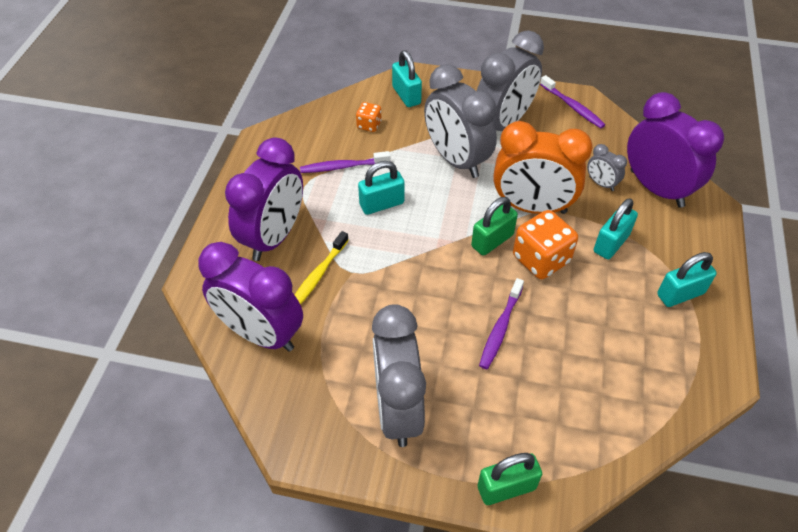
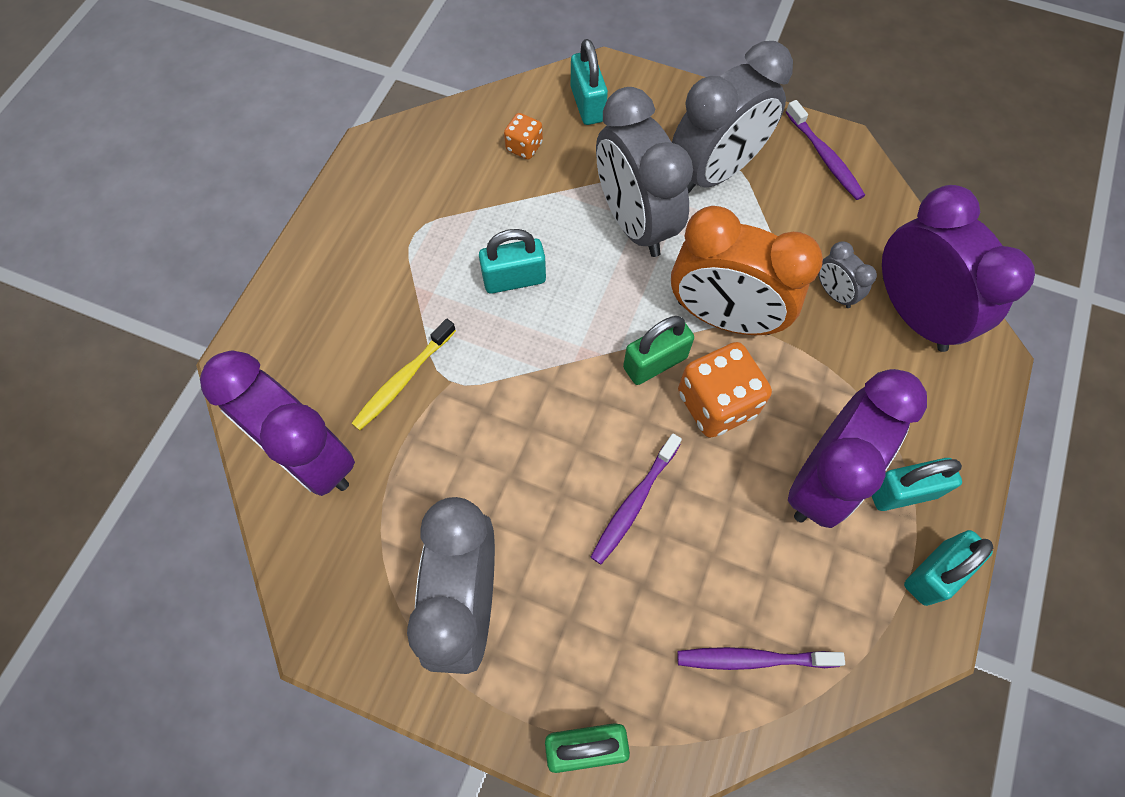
camera: 10 degrees right, 15 degrees up
purple clock [225,137,303,261] -> purple clock moved to [788,369,927,528]
purple toothbrush [300,151,391,173] -> purple toothbrush moved to [677,647,845,670]
turquoise padlock [594,198,638,260] -> turquoise padlock moved to [904,530,993,606]

